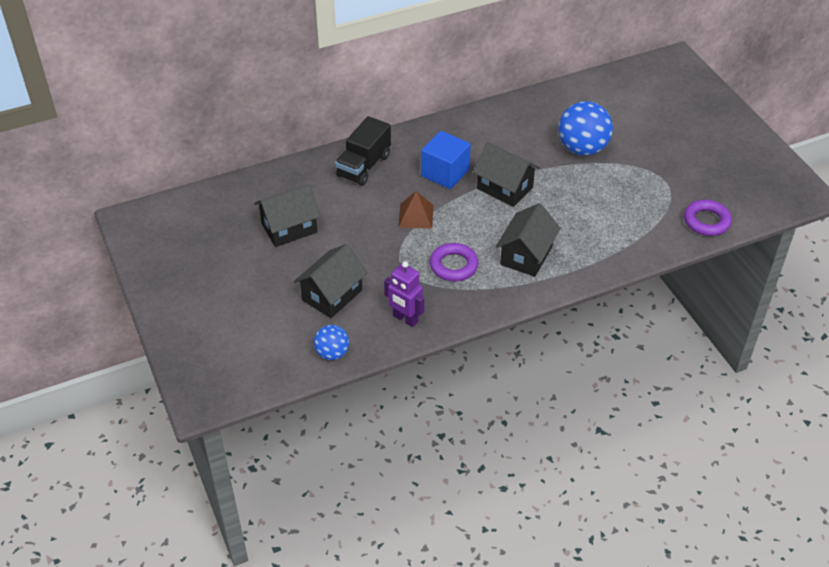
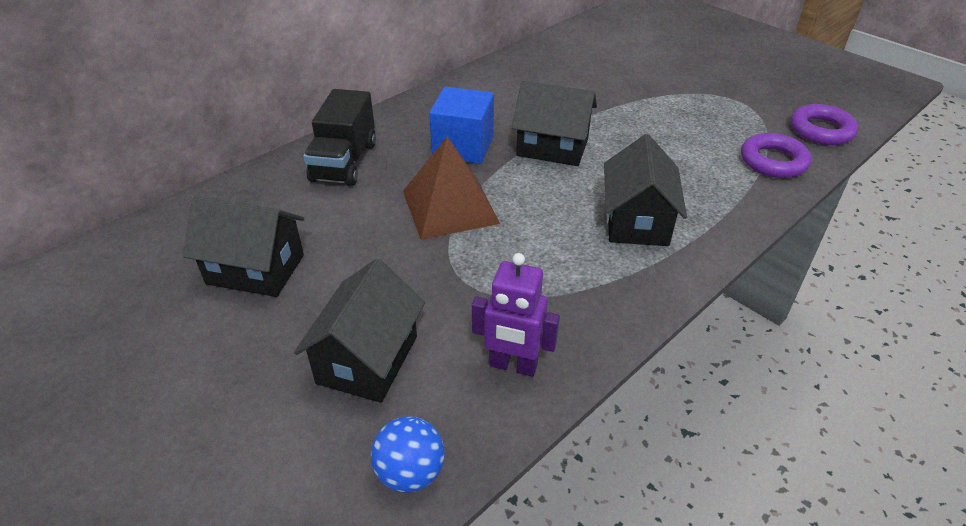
camera: 20 degrees left, 5 degrees down
black house [254,184,321,247] -> black house turned 60 degrees clockwise [183,196,304,297]
brown pyramid [398,191,433,229] -> brown pyramid [403,136,500,240], size x1.54
purple ring [430,243,479,282] -> purple ring moved to [741,133,812,178]
blue ball [558,101,613,156] -> none

